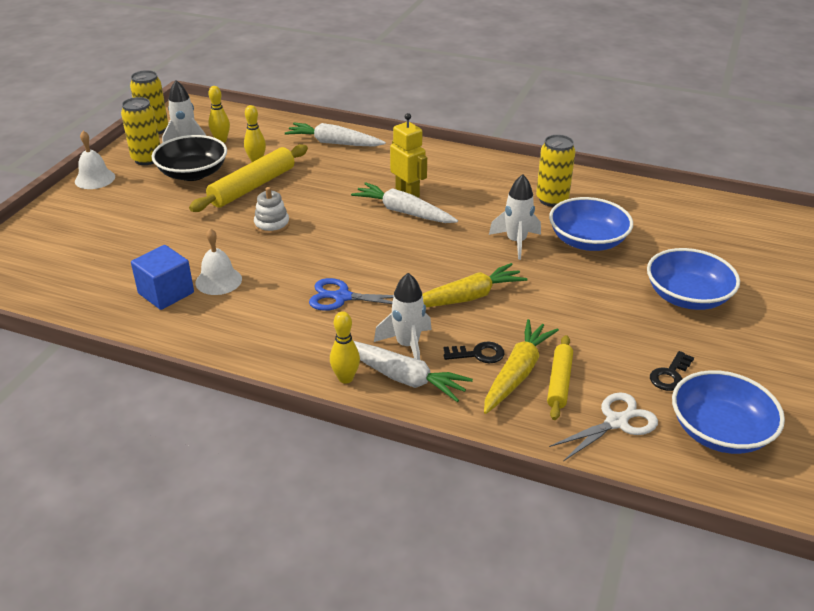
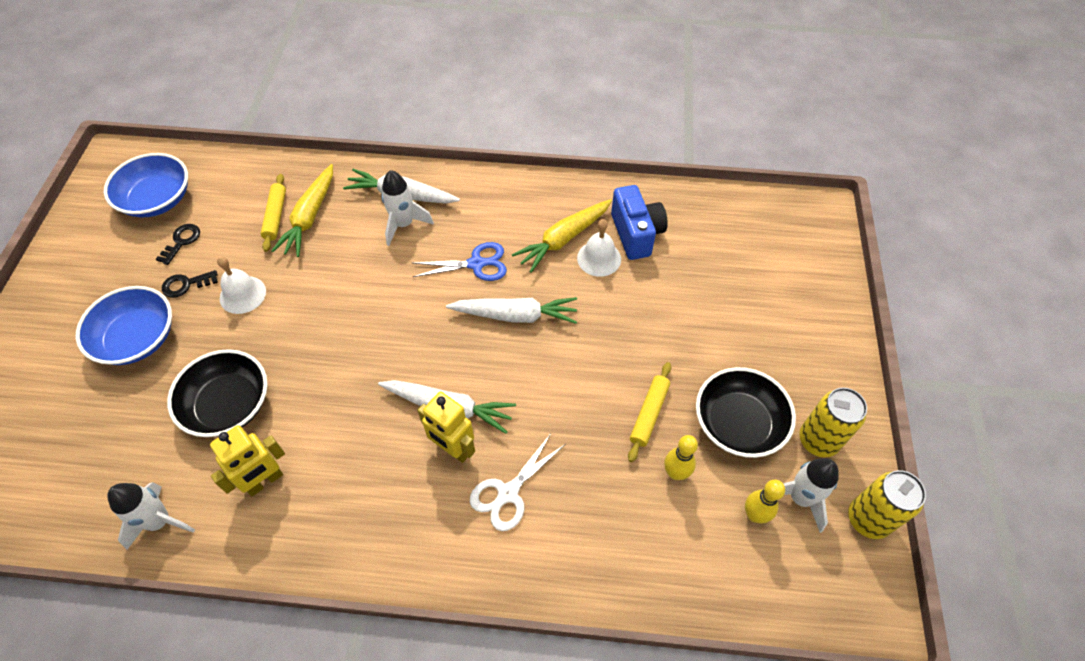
camera: 165 degrees right, 20 degrees up
white bell [75,131,115,189] -> white bell moved to [217,257,266,314]
blue cube [131,245,194,310] -> blue camera [611,185,668,260]
yellow rolling pin [189,144,308,212] -> yellow rolling pin [628,362,671,462], size x0.59
white stacking toy [254,187,290,235] -> none
white carrot [285,123,386,147] -> white carrot moved to [446,297,577,324]
yellow bowling pin [330,311,360,384] -> none
yellow carrot [422,263,528,307] -> yellow carrot moved to [512,199,612,273]
black key [443,341,505,363] -> black key moved to [162,270,218,298]
white rocket [489,174,541,260] -> white rocket moved to [107,482,195,550]
yellow can [536,135,576,207] -> yellow robot [210,425,285,496]
blue bowl [549,197,633,251] -> black bowl [167,349,268,437]
white scissors [549,392,658,461] -> white scissors moved to [470,434,564,531]

